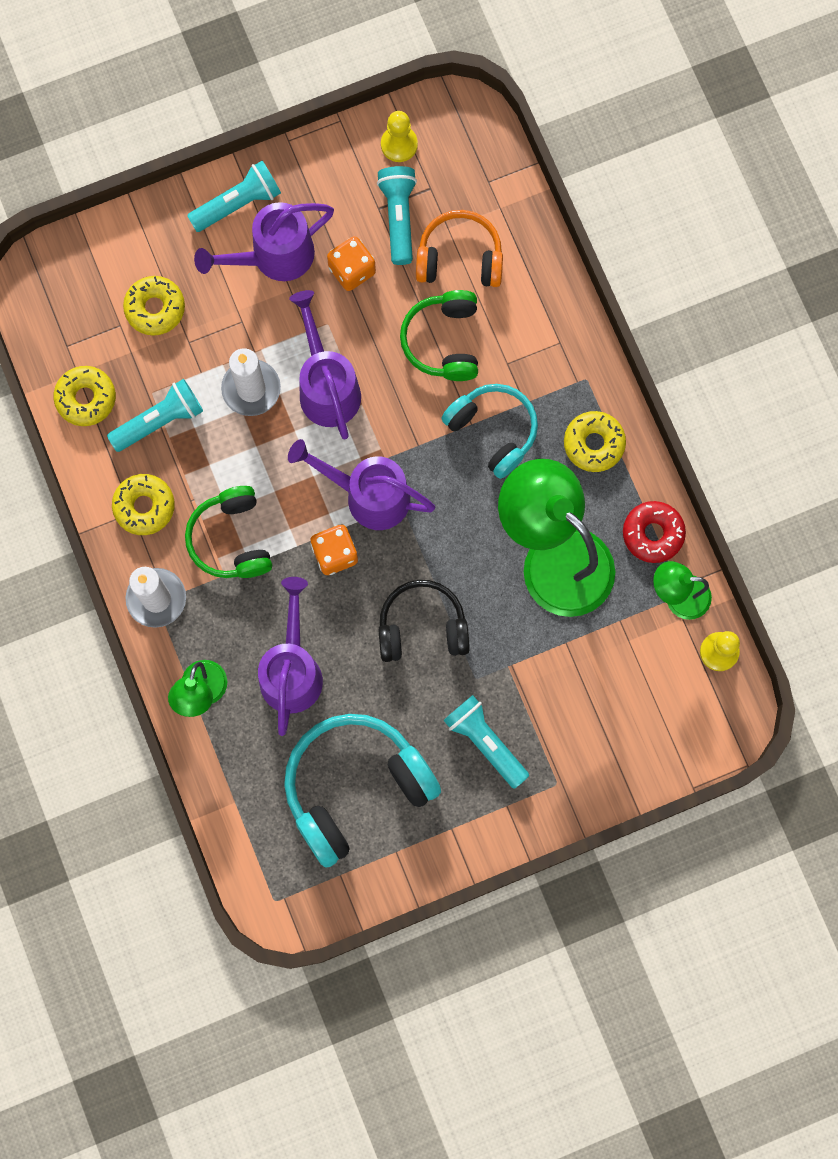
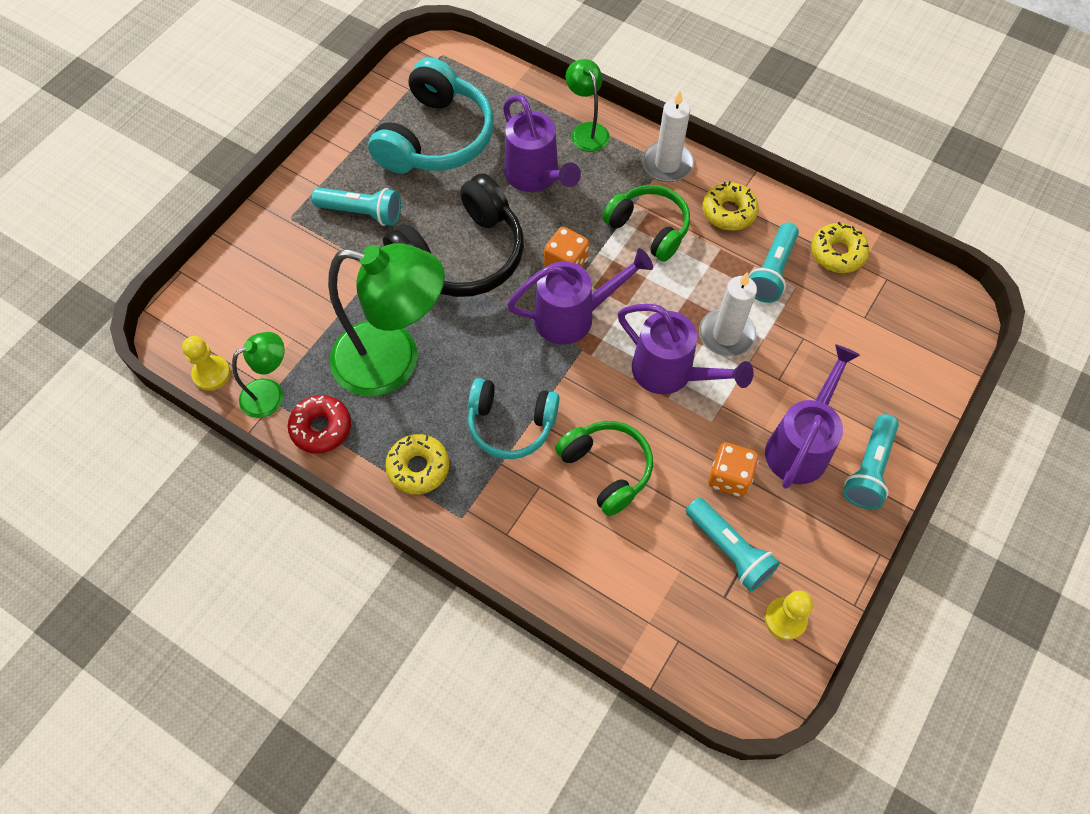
camera: 145 degrees right, 15 degrees down
yellow donut [123,276,185,336] -> none
black headphones [378,580,470,662] -> black headphones [383,173,524,297], size x1.56
orange headphones [416,210,503,287] -> none

